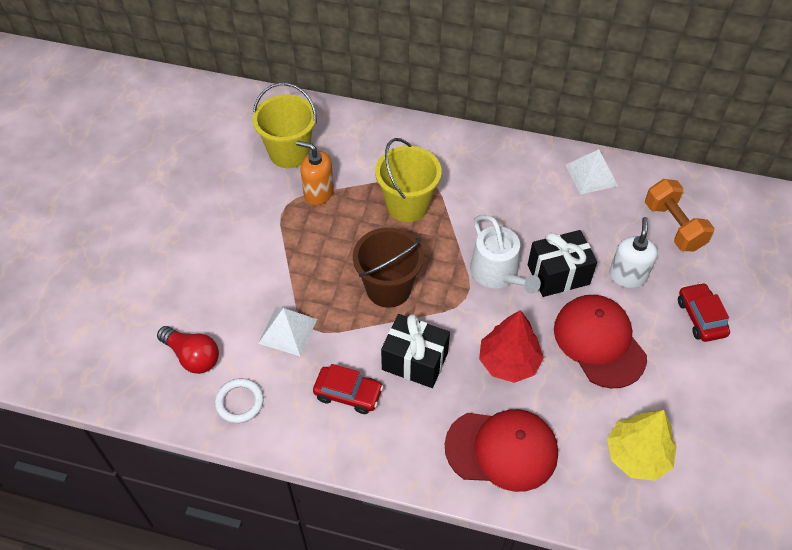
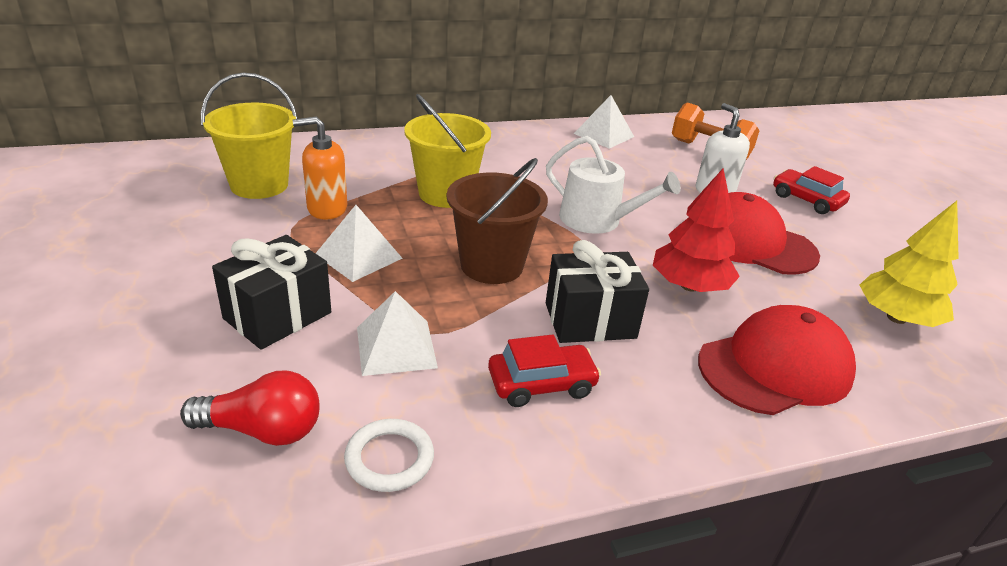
camera: 35 degrees left, 20 degrees down
black gift [528,230,597,297] -> black gift moved to [212,235,331,350]
none -> white pyramid [315,205,403,282]

